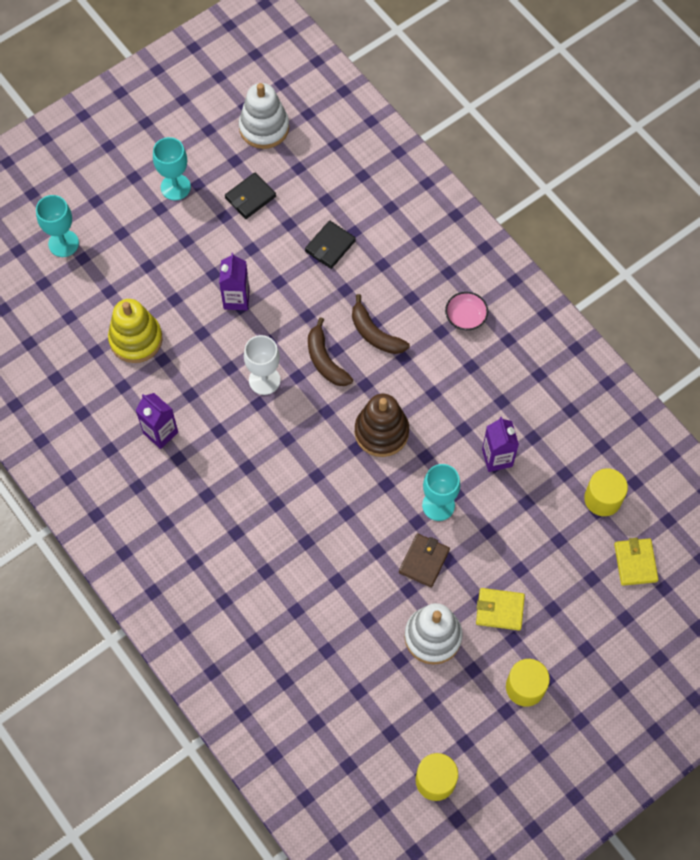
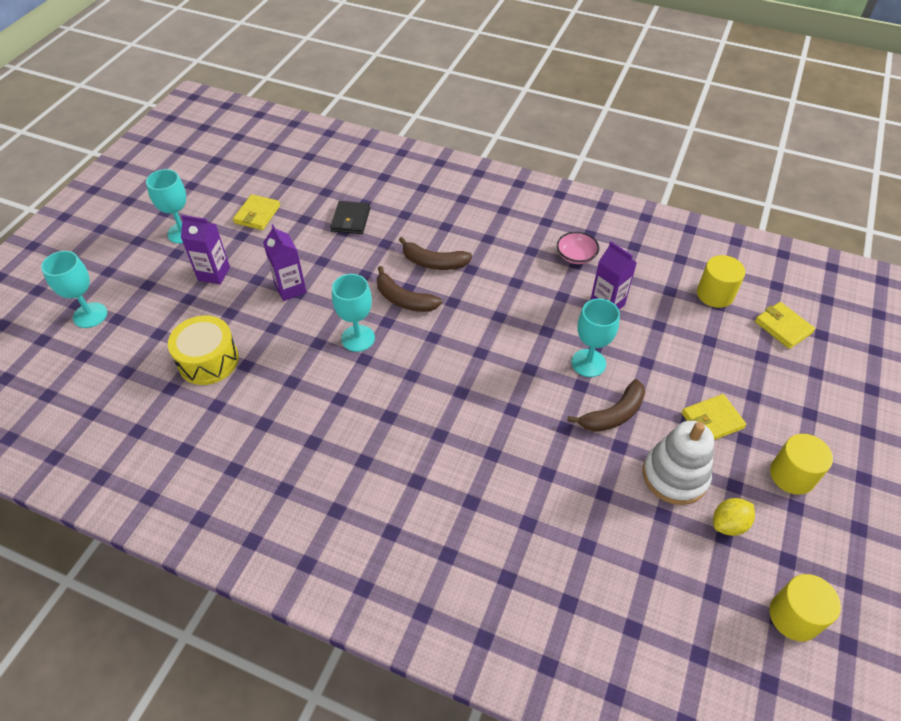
camera: 30 degrees left, 15 degrees down
yellow stacking toy [108,299,163,363] -> yellow drum [168,315,239,385]
purple carton [135,393,178,449] -> purple carton moved to [181,215,230,284]
black wallet [225,172,276,219] -> yellow wallet [233,194,280,230]
white stacking toy [239,83,289,149] -> none
white goblet [244,335,281,395] -> turquoise goblet [332,274,375,352]
brown stacking toy [355,394,409,457] -> none
brown wallet [399,533,450,588] -> brown banana [567,379,645,432]
pink bowl [445,292,488,330] -> pink bowl moved to [557,232,599,264]
none -> yellow lemon [713,498,755,536]

